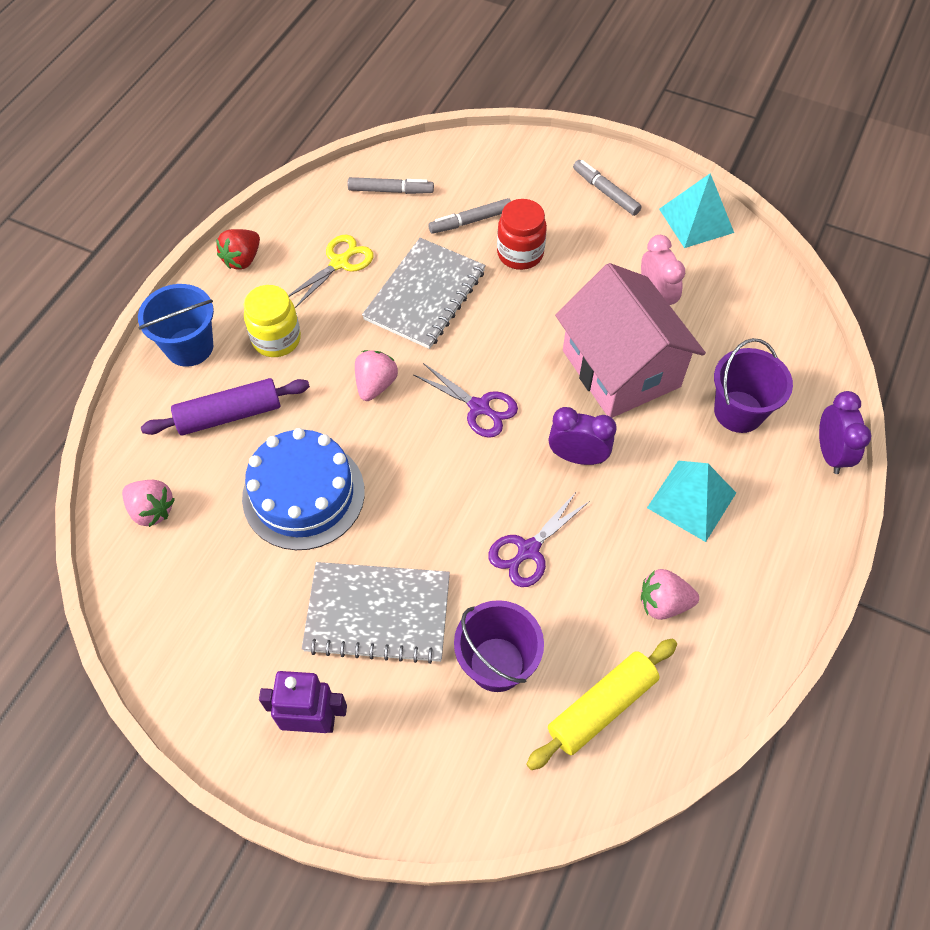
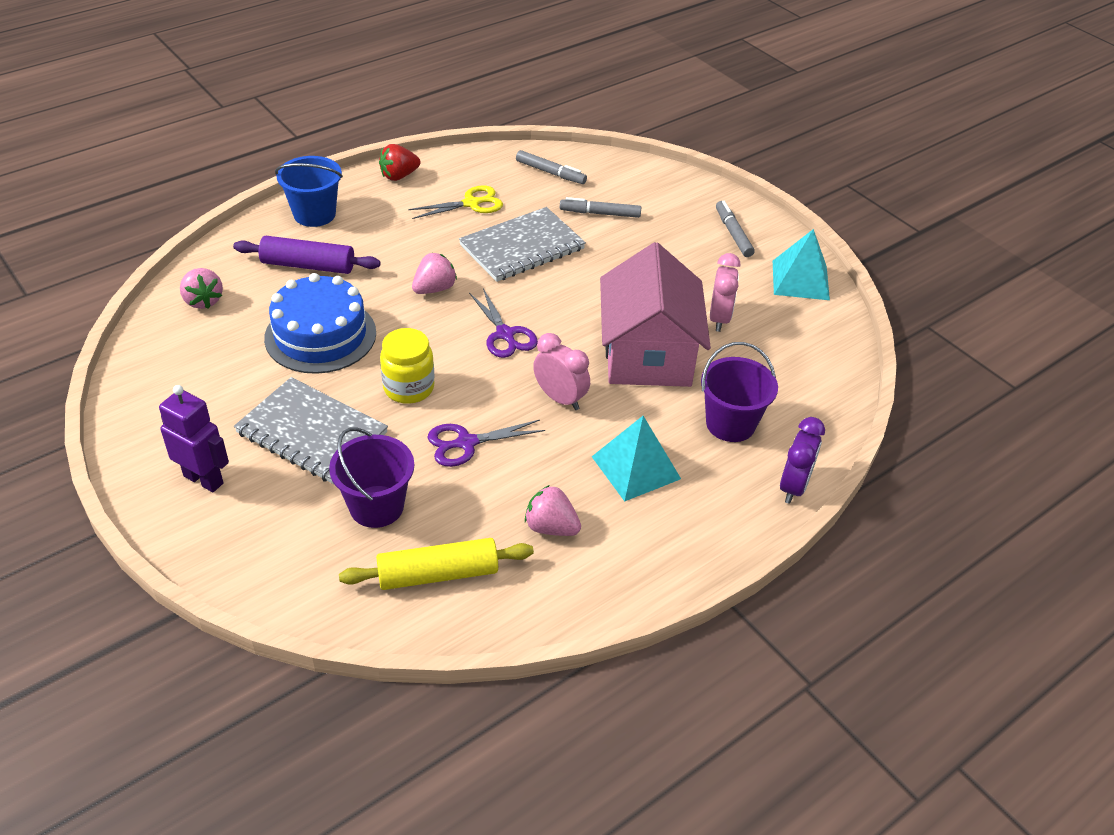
camera: 25 degrees right, 15 degrees down
yellow jar [244,285,301,357] -> yellow jar moved to [380,328,435,404]
red jar [497,199,547,270] -> none
purple clock [549,407,617,465] -> pink clock [533,333,590,410]

